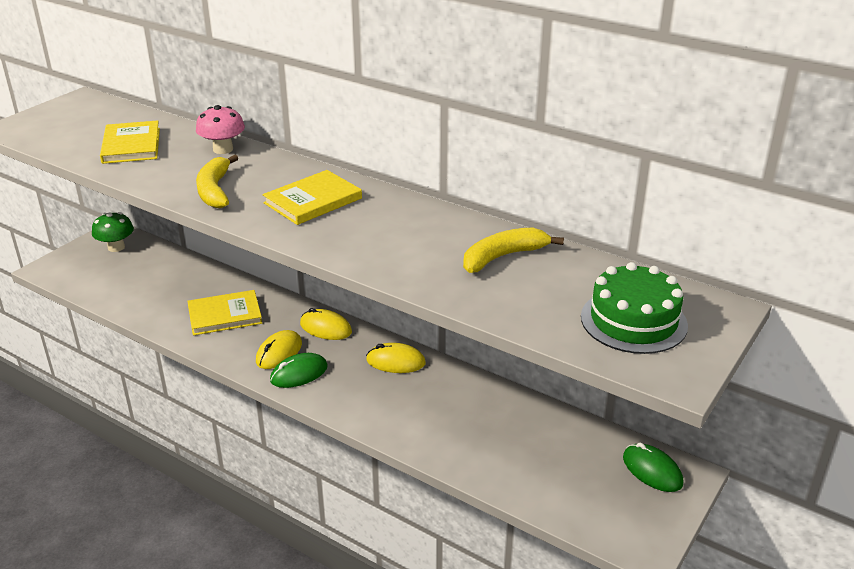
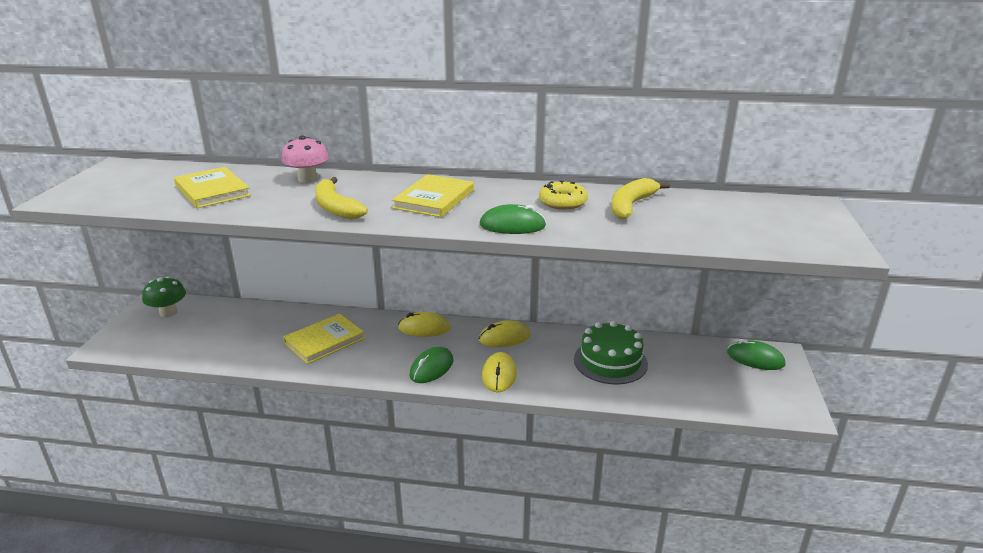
camera: 25 degrees left, 5 degrees down
yellow mouse [256,330,302,369] -> yellow mouse moved to [482,352,517,392]
green cake [581,262,688,354] -> green cake moved to [574,321,648,385]
none -> green mouse [480,204,546,234]
none -> yellow donut [539,181,588,210]

